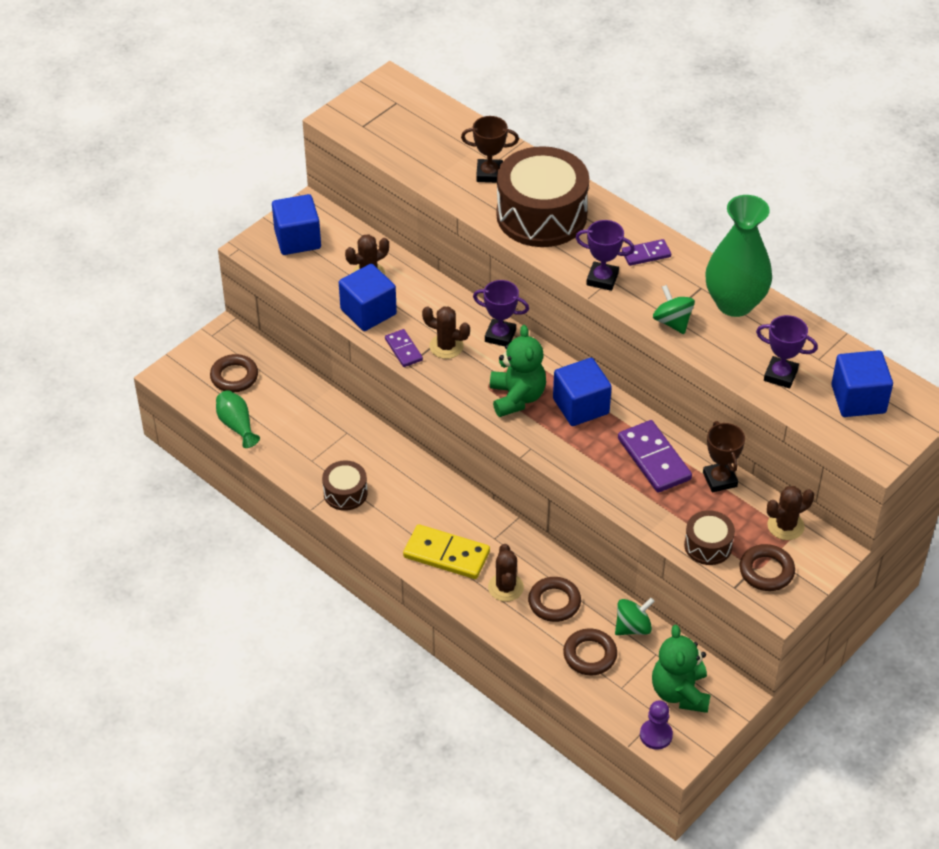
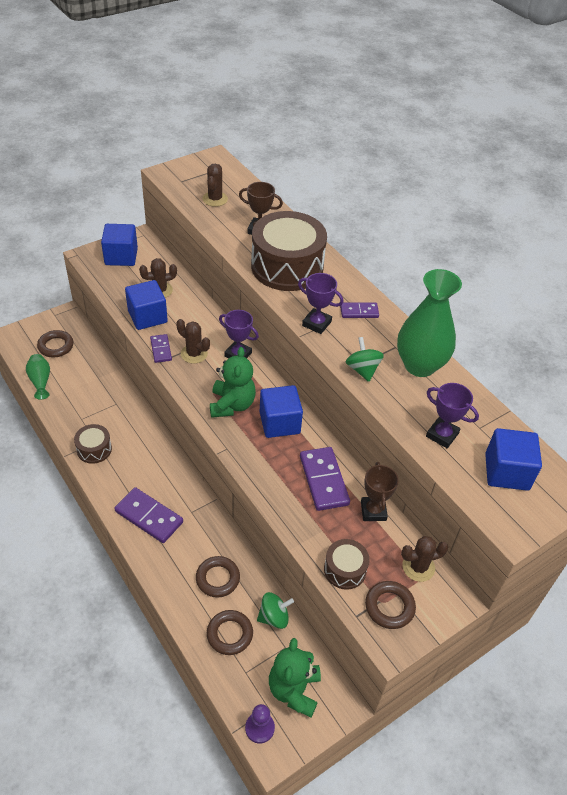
camera: 10 degrees right, 0 degrees up
yellow domino [403,524,490,579] -> purple domino [114,487,183,543]
brown cactus [488,544,524,602] -> brown cactus moved to [202,164,228,207]

